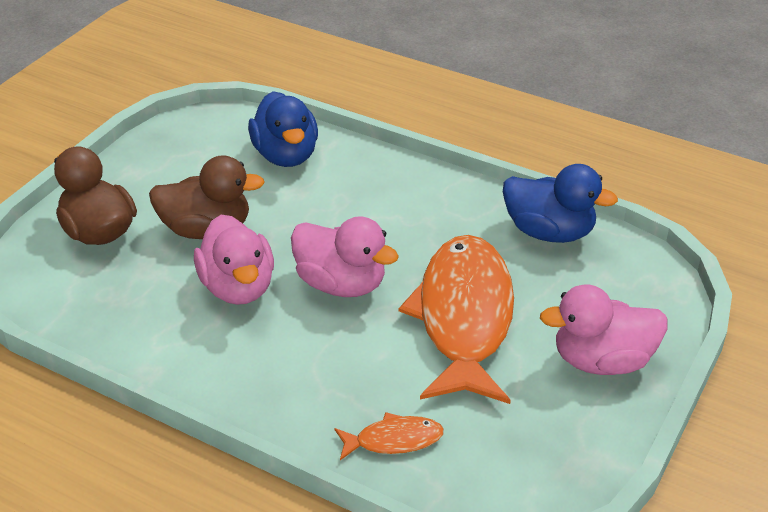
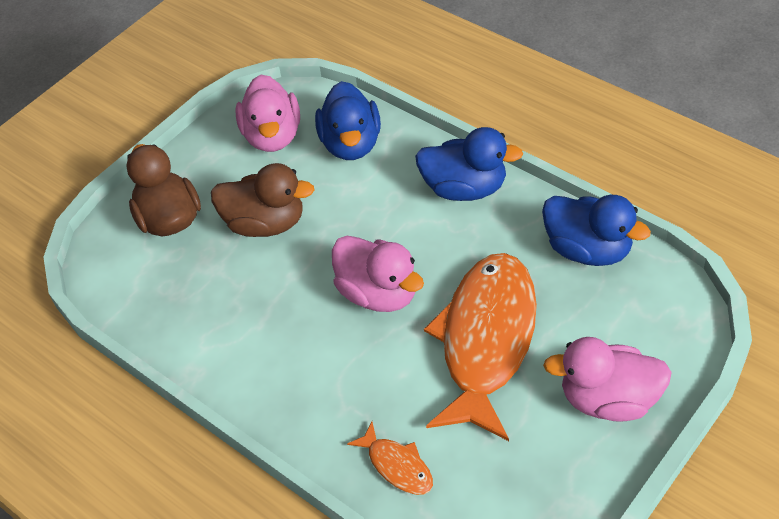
camera: 15 degrees right, 10 degrees up
pink duck [194,215,274,305] -> pink duck moved to [235,74,300,152]
orange fish [335,412,444,460] -> orange fish turned 45 degrees clockwise [347,422,433,495]
none -> blue duck [415,127,523,201]

